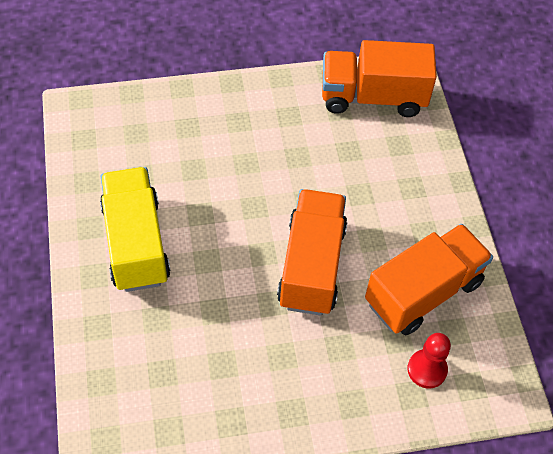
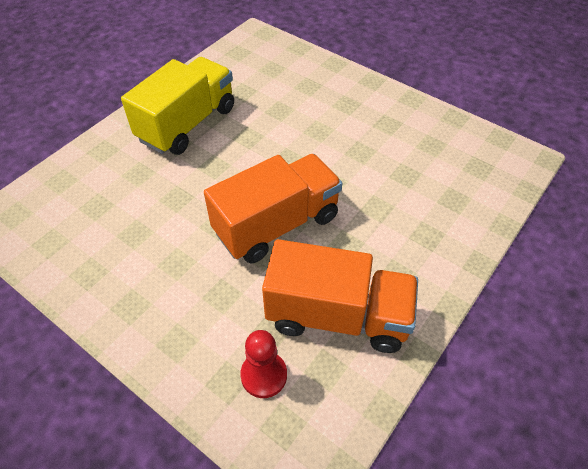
camera: 50 degrees right, 5 degrees down
orange truck [322,40,437,117] -> none

